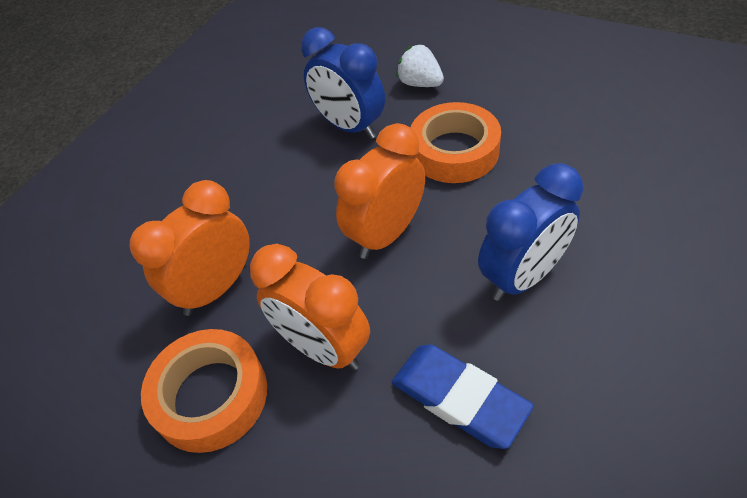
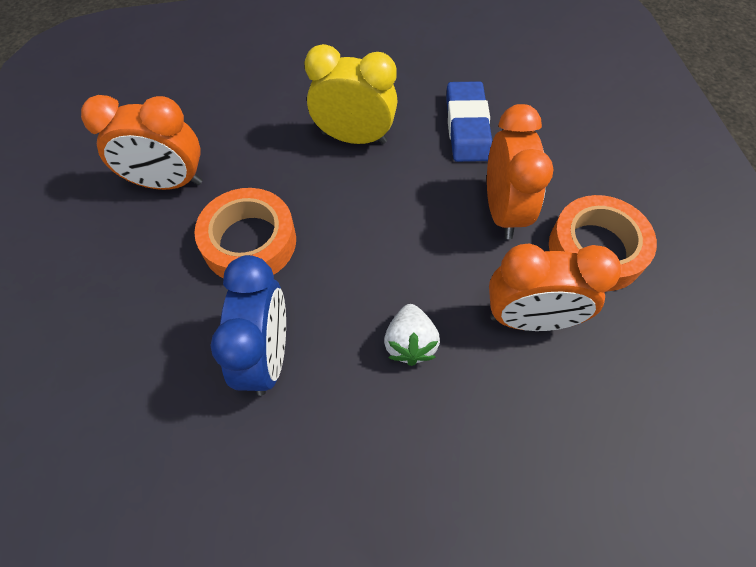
camera: 135 degrees left, 10 degrees up
orange clock [334,123,425,259] -> orange clock moved to [81,95,202,190]
white strawberry [396,44,444,87] -> white strawberry moved to [384,304,440,366]
blue clock [478,163,583,301] -> yellow clock [304,44,398,144]

